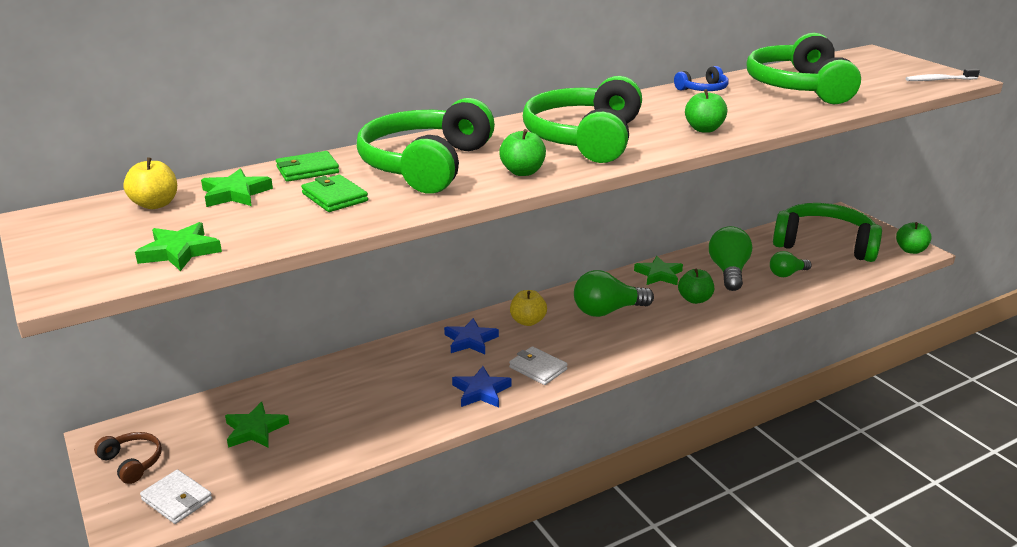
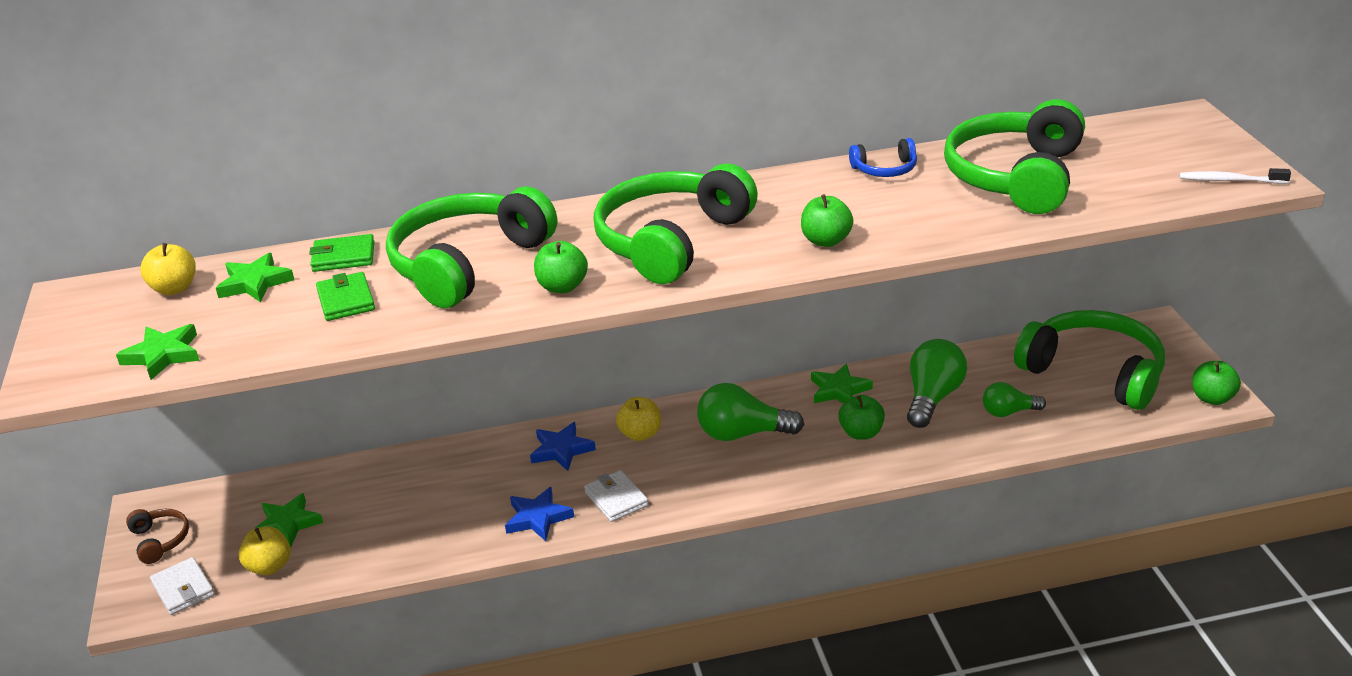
camera: 20 degrees right, 5 degrees up
none -> yellow apple [239,526,291,575]

